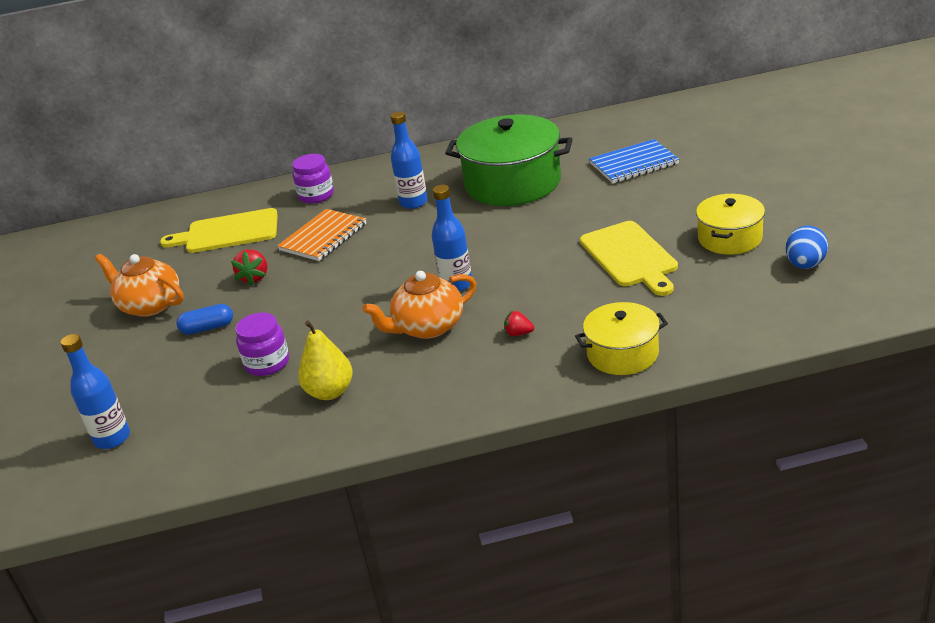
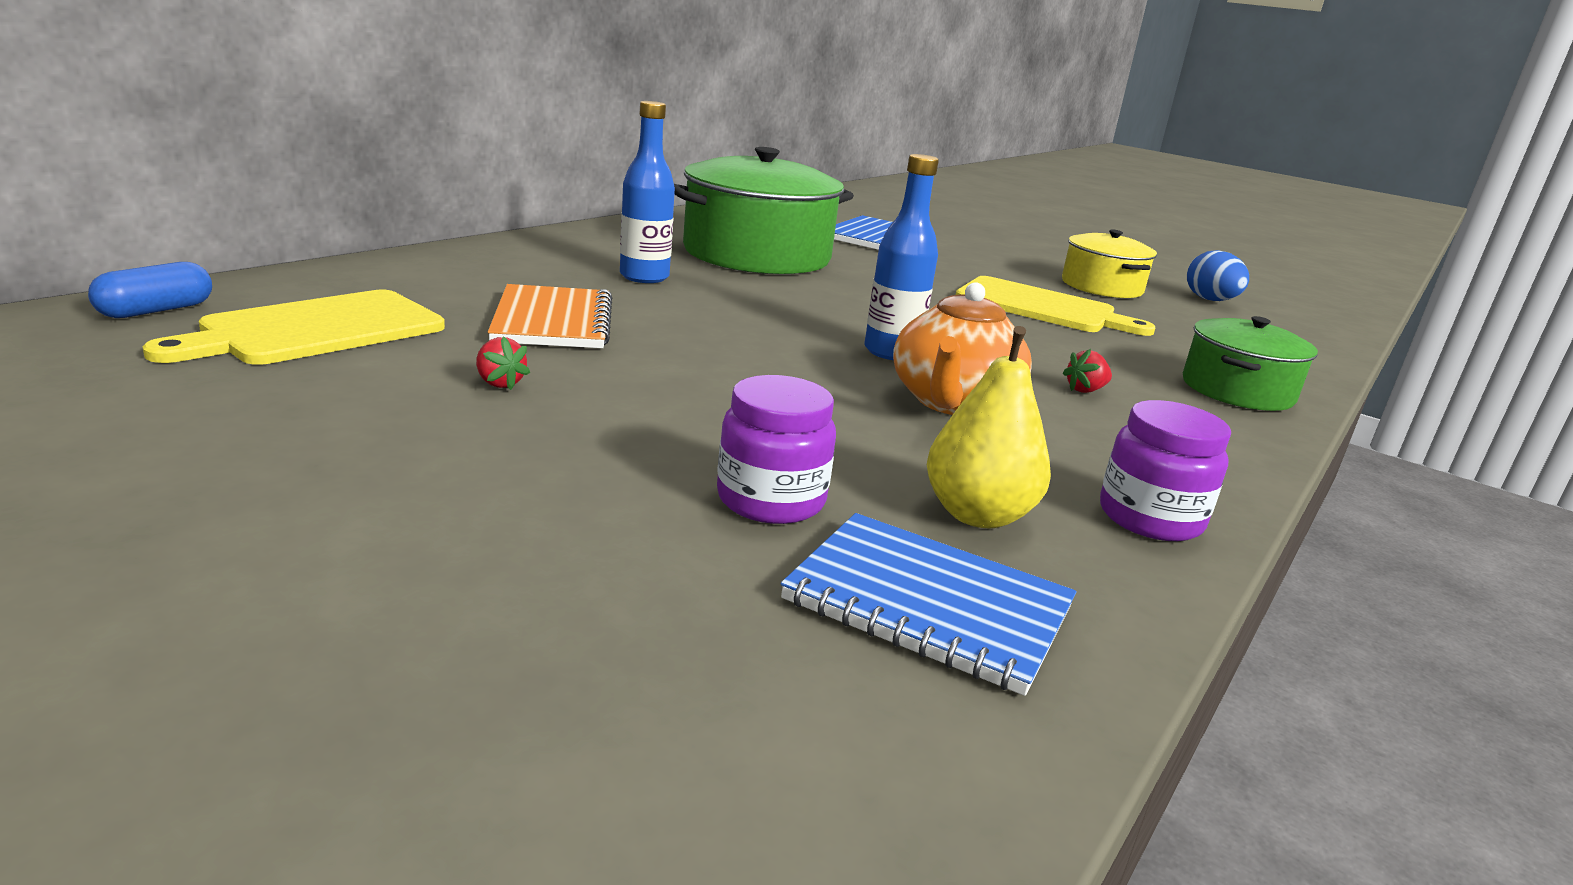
camera: 50 degrees left, 10 degrees down
blue bottle [61,334,130,449] -> none
orange teapot [95,254,184,317] -> none
blue capsule [176,304,233,335] -> blue capsule moved to [88,262,212,318]
red strawberry [231,249,267,286] -> red strawberry [476,336,530,390], size x0.65
purple jar [292,154,334,204] -> purple jar moved to [1100,400,1231,541]
yellow pot [575,302,668,375] -> green pot [1183,316,1318,411]
none -> blue notebook [781,513,1076,696]

